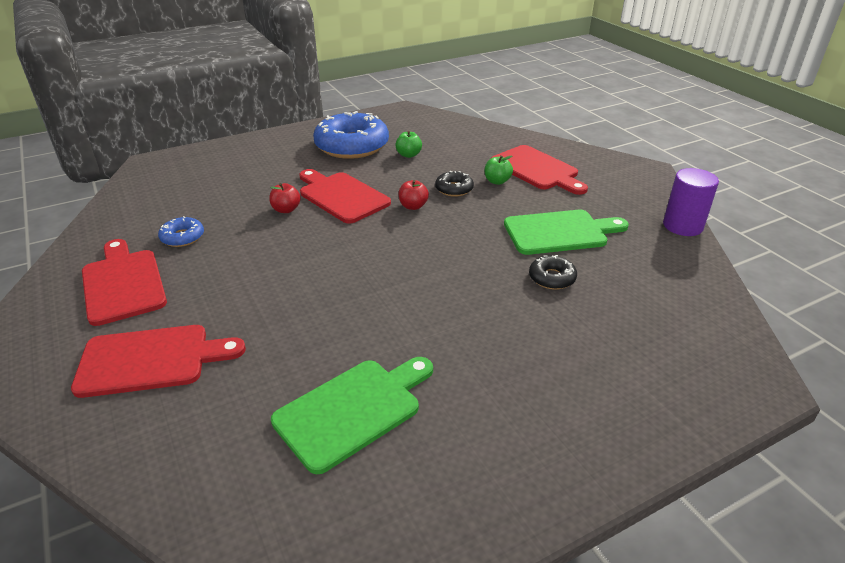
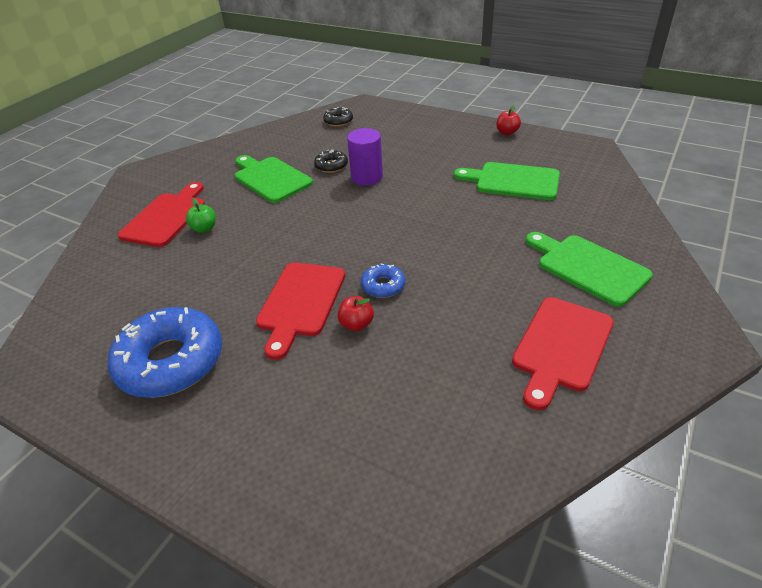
camera: 120 degrees left, 5 degrees up
red cutting board [71,325,246,398] -> green cutting board [526,232,653,307]
blue donut [158,216,204,247] -> blue donut moved to [361,264,405,298]
green apple [395,131,422,158] -> none
red apple [399,180,429,210] -> red apple moved to [496,105,521,135]
black donut [435,171,474,197] -> black donut moved to [323,107,353,127]
purple cylinder [663,168,719,236] -> purple cylinder moved to [347,128,383,186]

